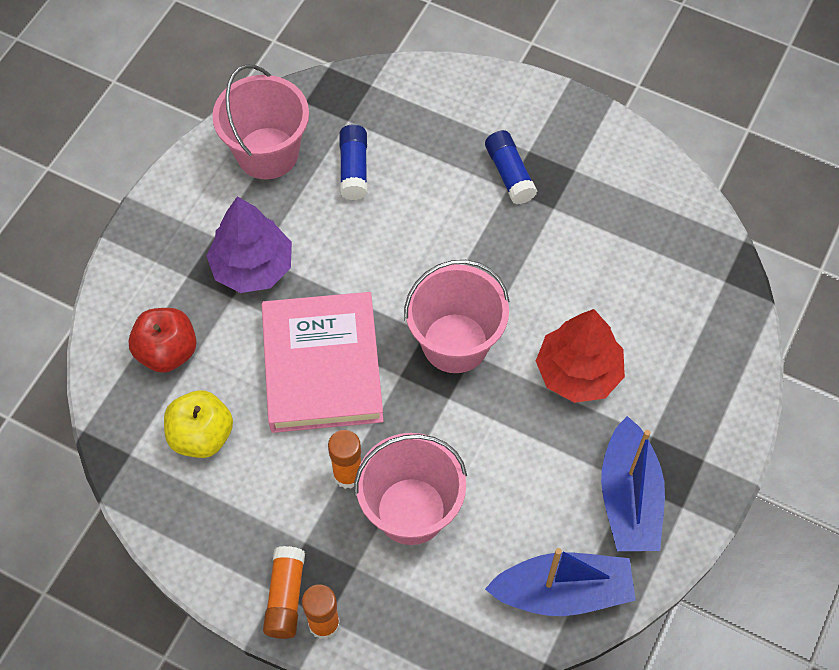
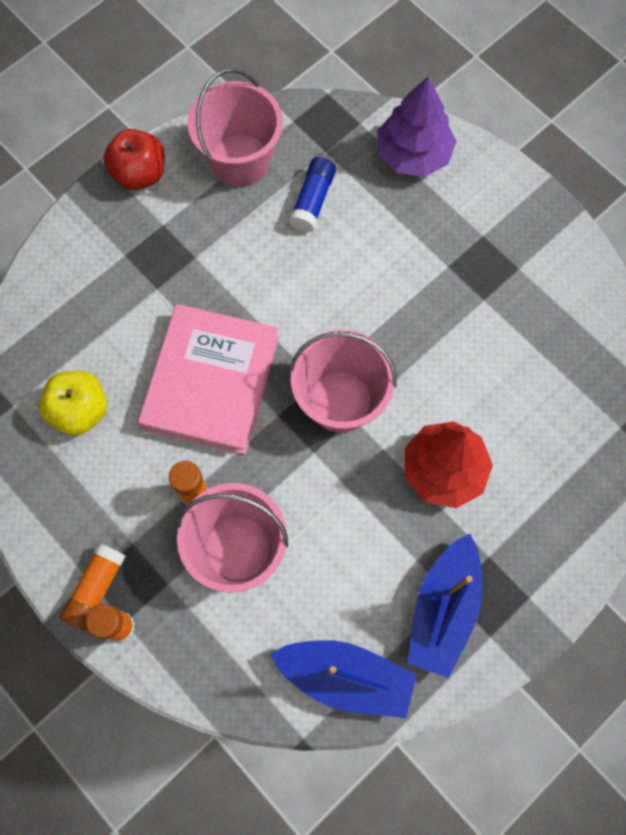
camera: 20 degrees right, 10 degrees up
red apple [128,308,197,373] -> red apple moved to [104,129,165,190]
purple tree [206,196,292,293] -> purple tree moved to [377,77,457,177]
blue glue stick [485,130,537,204] -> none

